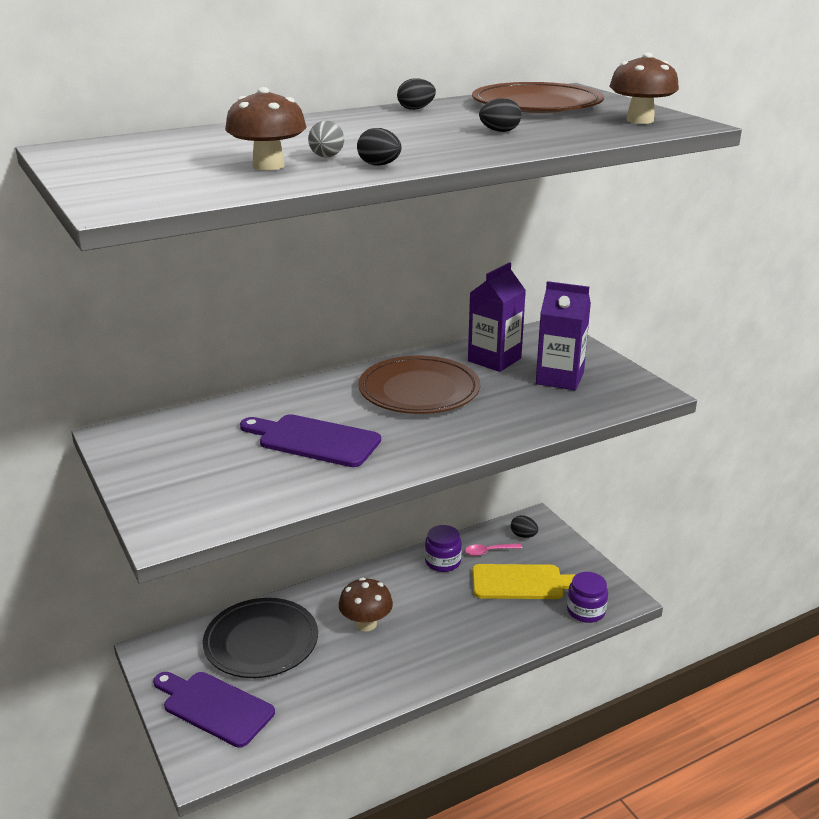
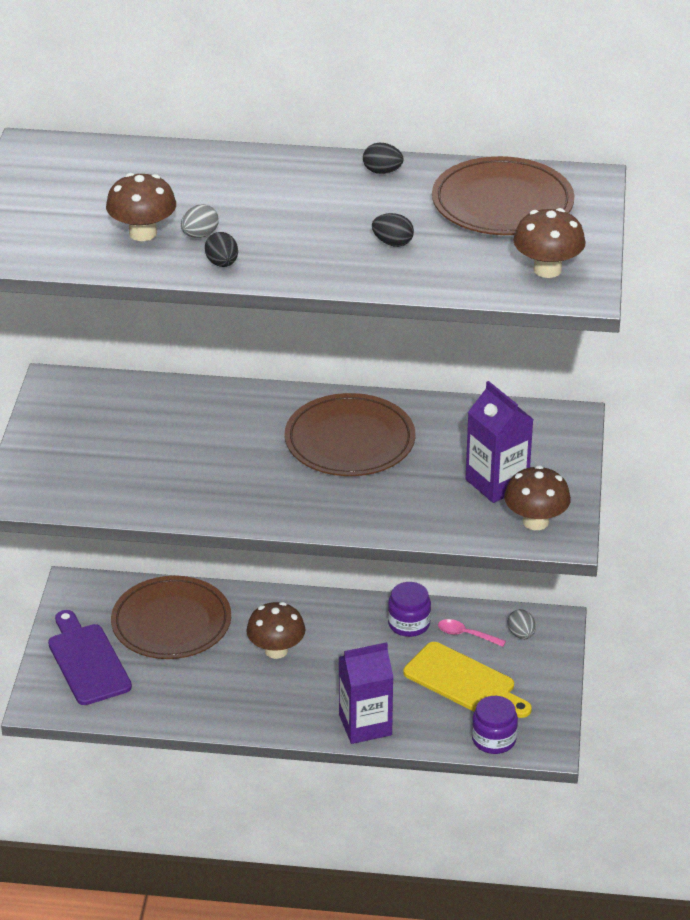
camera: 35 degrees right, 10 degrees up
black plate [203,598,318,678] -> brown plate [111,576,231,659]
purple cutting board [240,414,381,467] -> none
purple carton [468,262,526,372] -> purple carton moved to [339,642,394,744]
black egg [511,515,538,538] -> grey egg [508,609,536,639]
none -> brown mushroom [504,465,571,530]

